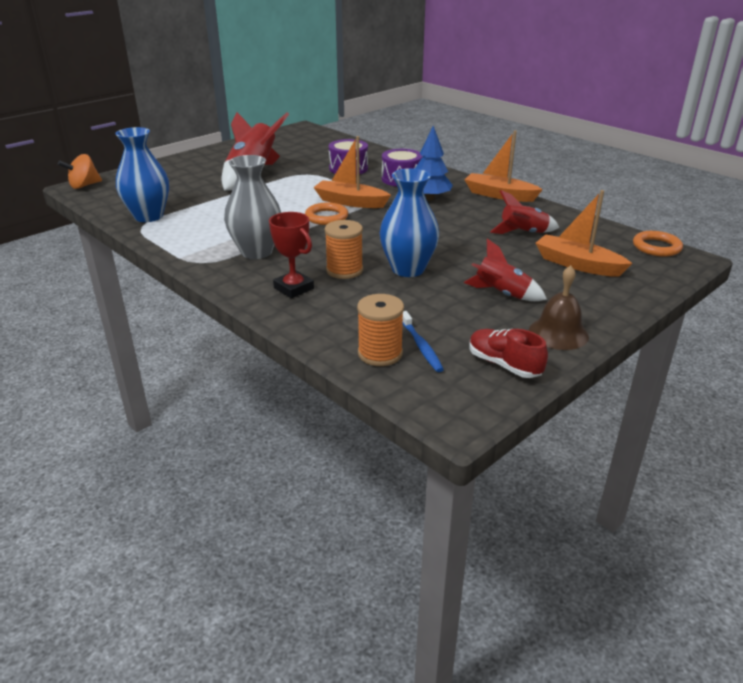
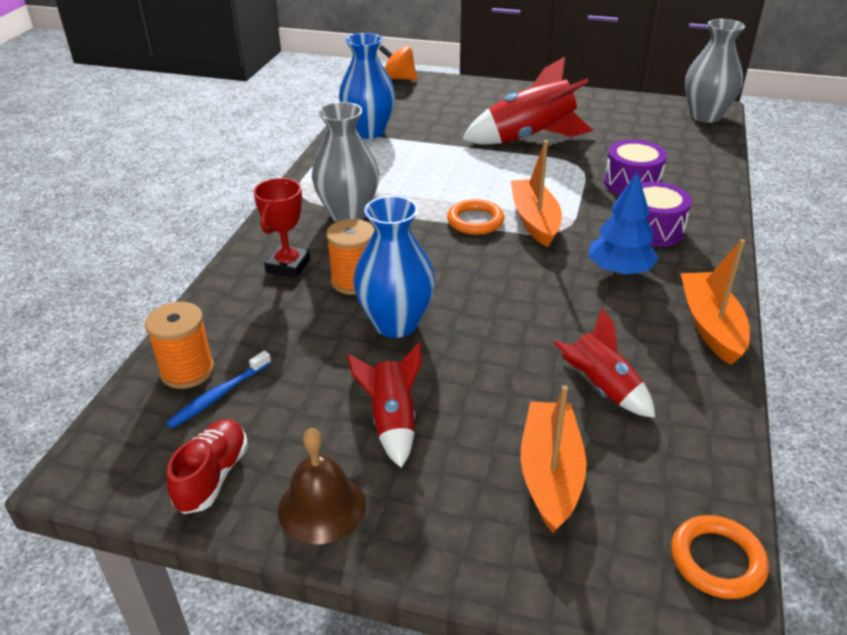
camera: 60 degrees right, 5 degrees up
none -> grey vase [685,19,745,123]

